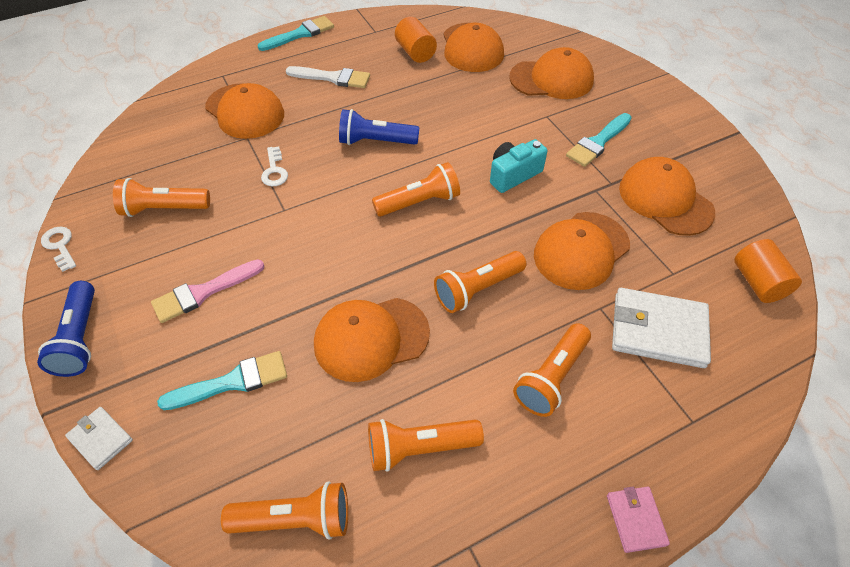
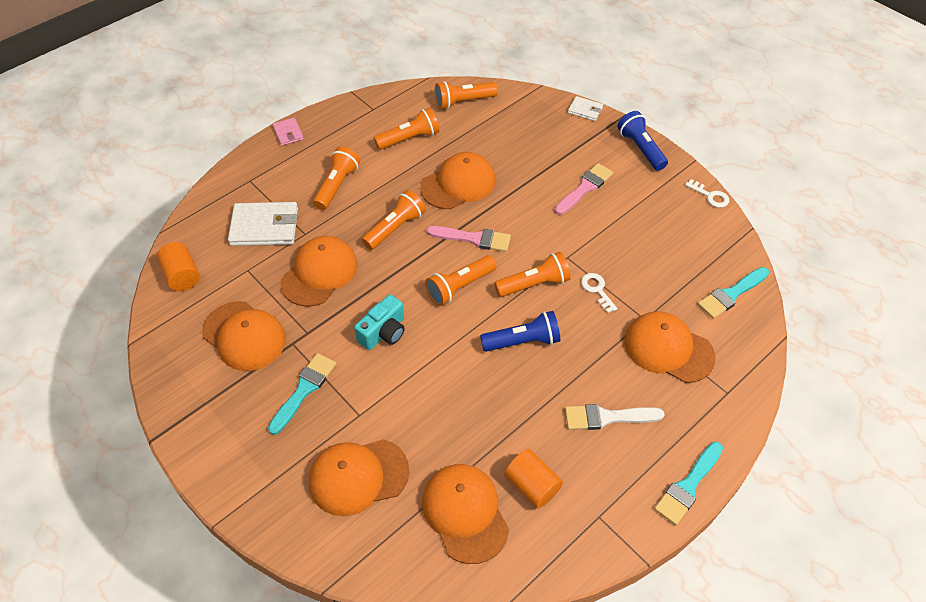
camera: 165 degrees right, 0 degrees up
orange flashlight [113,178,210,217] -> orange flashlight moved to [494,252,571,297]
turquoise brush [157,351,287,410] -> turquoise brush moved to [698,267,769,319]
none -> pink brush [426,226,511,252]

